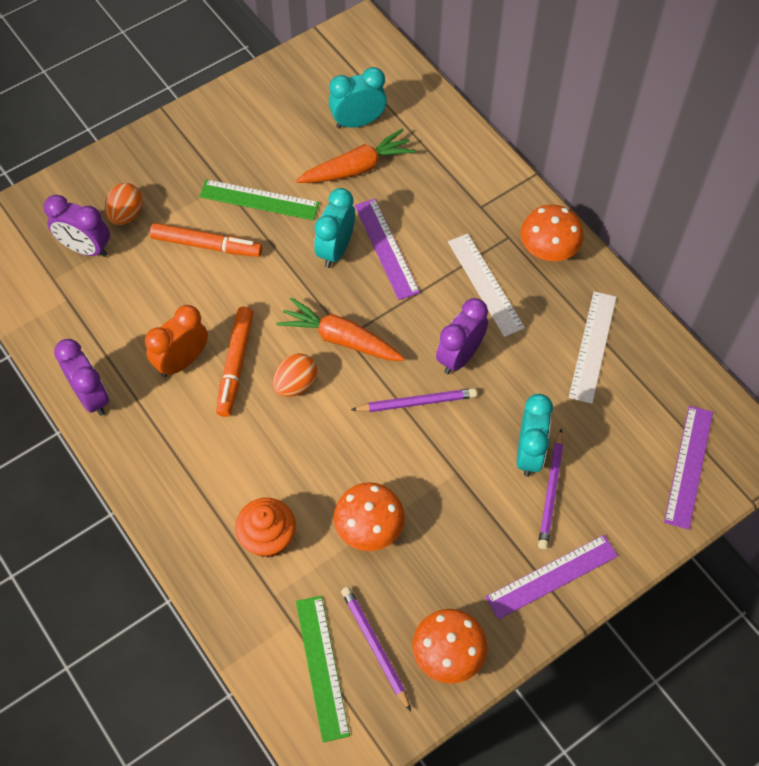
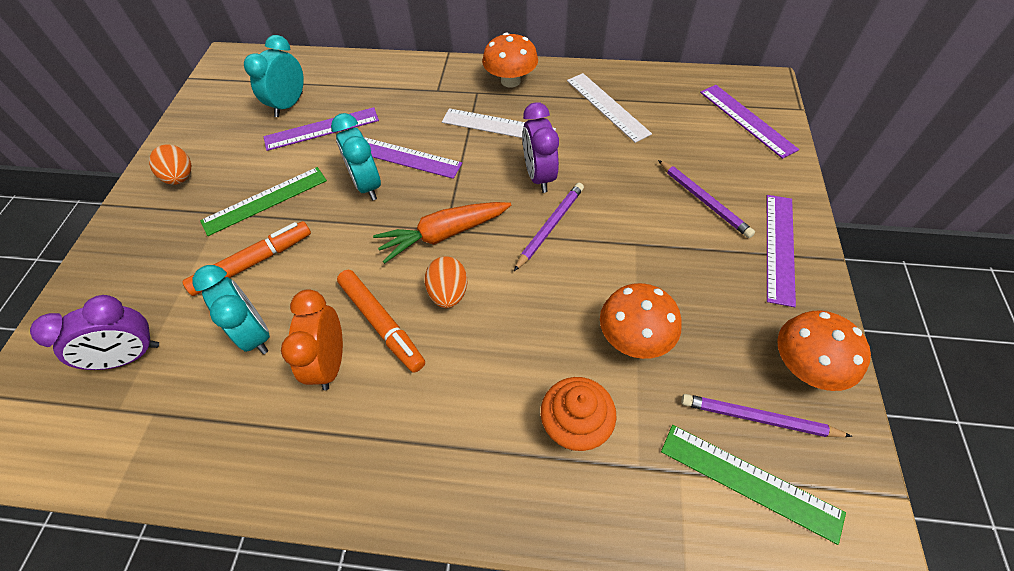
camera: 45 degrees left, 5 degrees down
purple clock [54,339,109,416] -> none
orange egg [105,183,143,225] -> orange egg moved to [149,145,191,185]
orange carrot [296,129,416,183] -> purple ruler [264,107,379,151]
turquoise clock [517,394,553,477] -> turquoise clock moved to [192,265,270,354]

